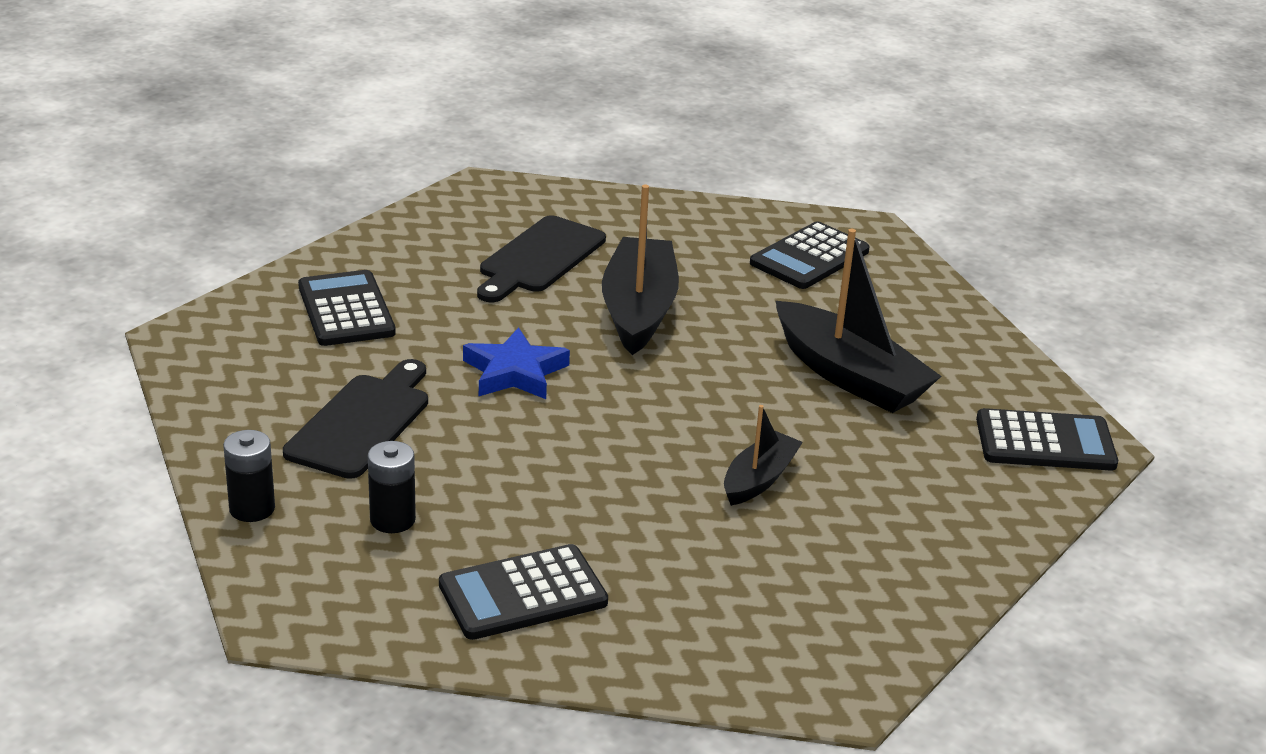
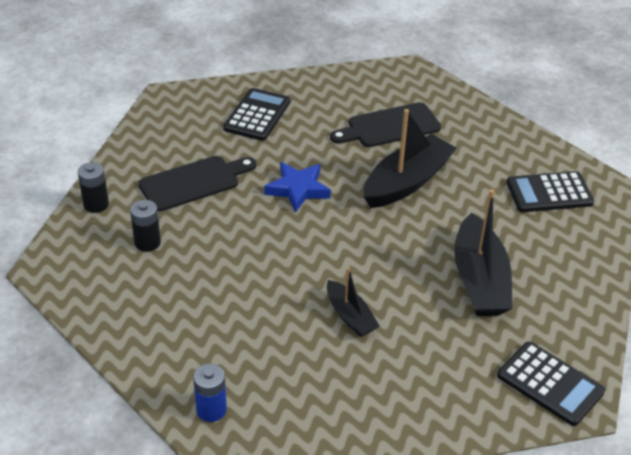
camera: 40 degrees right, 10 degrees up
black calculator [439,544,608,640] -> none
black boat [724,405,803,506] -> black boat turned 75 degrees clockwise [327,267,380,337]
none -> blue battery [193,364,227,422]

